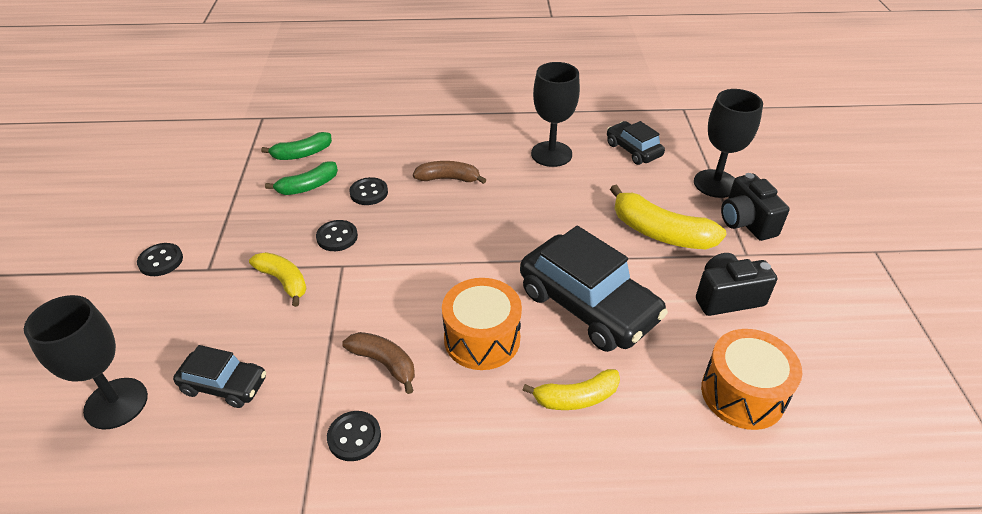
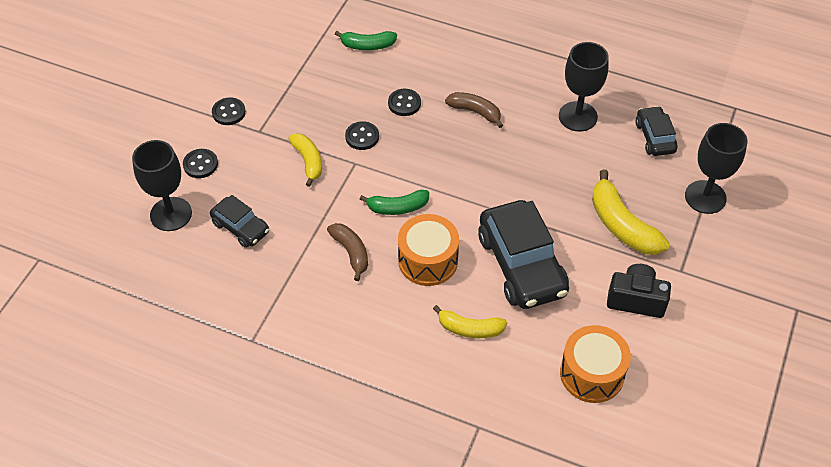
camera: 25 degrees right, 10 degrees up
green banana [265,161,338,195] -> green banana moved to [360,190,429,215]
black button [327,411,381,461] -> black button moved to [183,149,218,178]
black camera [721,173,790,241] -> none

